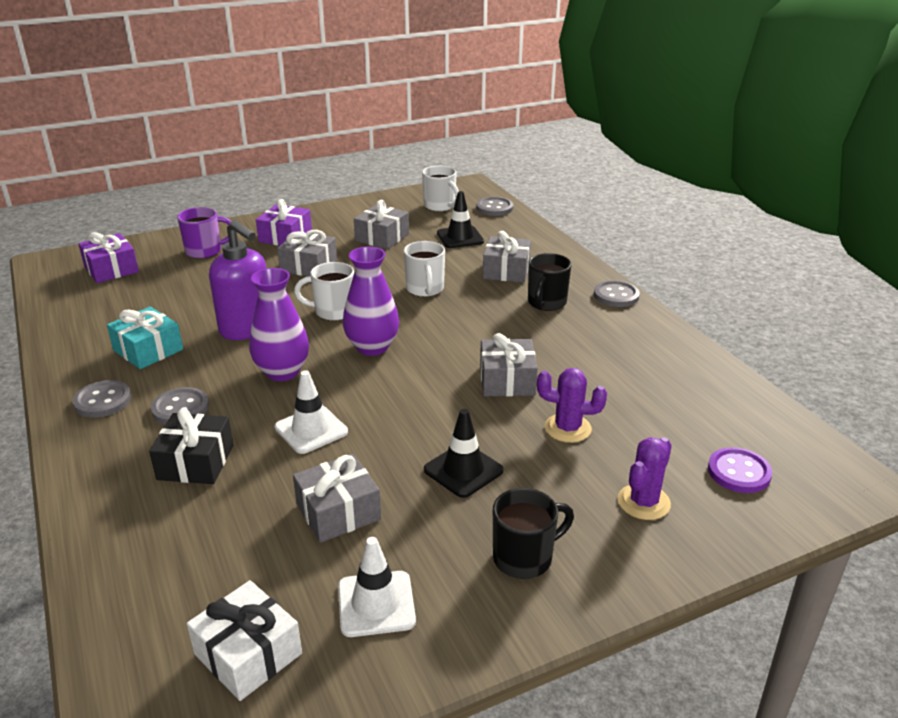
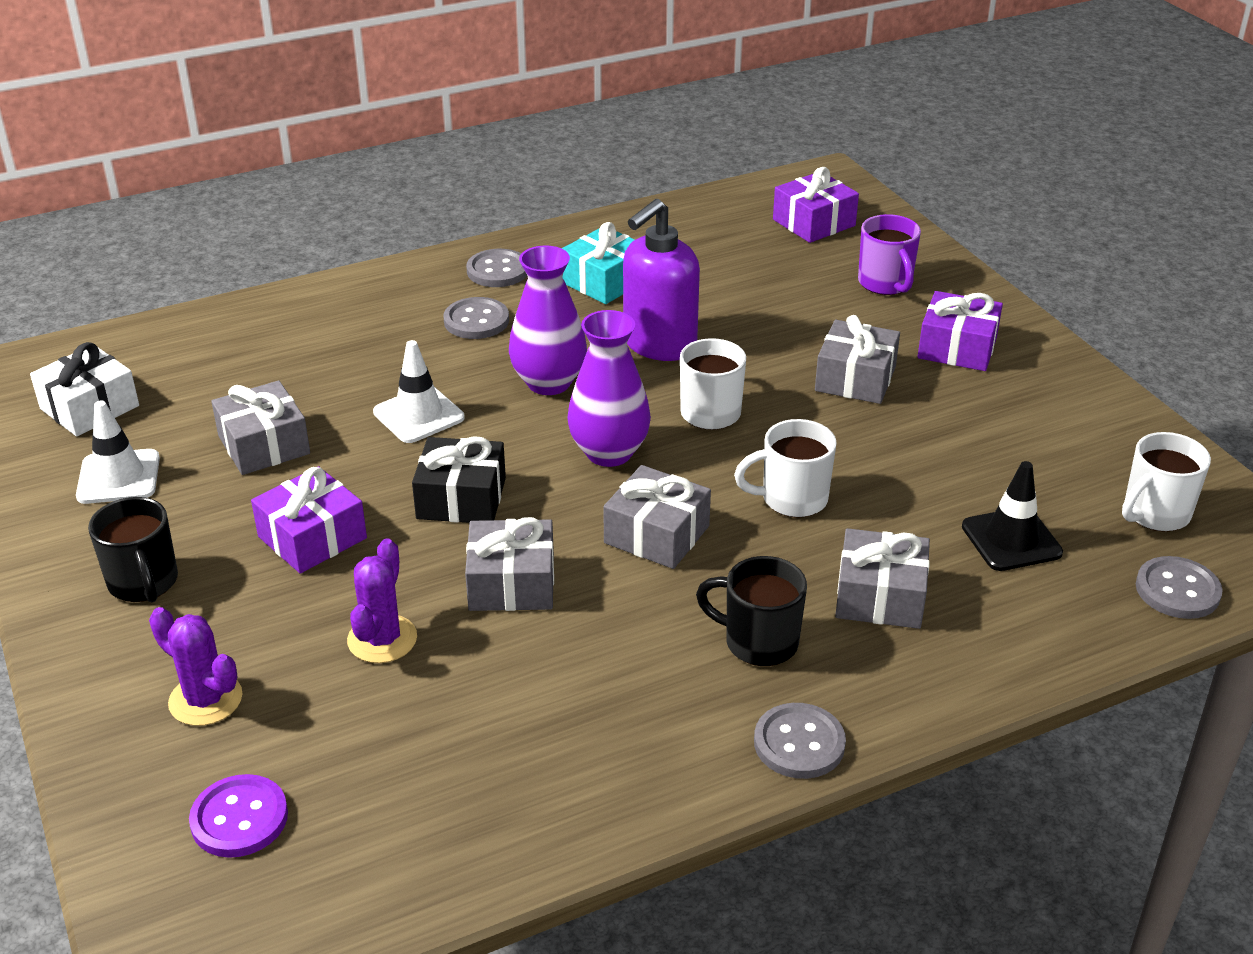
camera: 90 degrees right, 5 degrees up
black gift [149,409,234,484] -> black gift moved to [412,436,506,523]
grey gift [354,200,409,249] -> grey gift moved to [603,465,711,569]
black traffic cone [424,409,503,498] -> purple gift [251,466,367,574]

